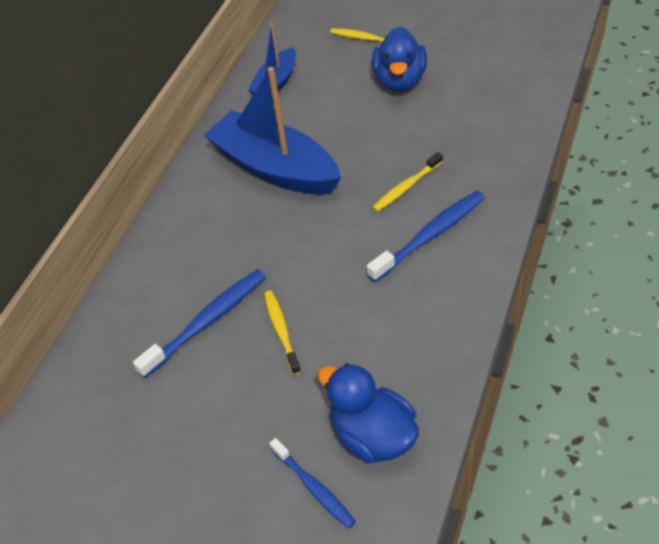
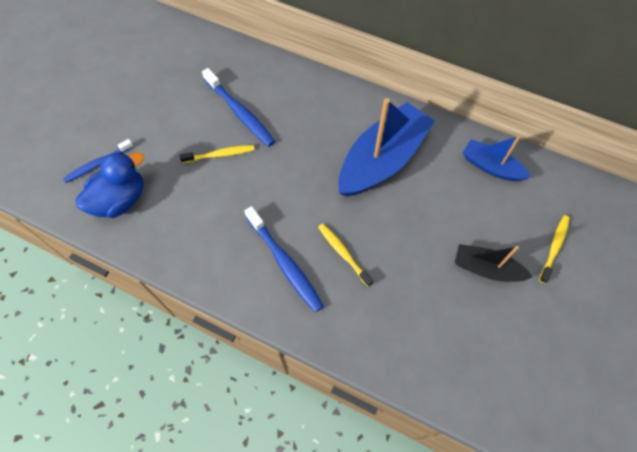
camera: 90 degrees right, 15 degrees up
blue duck [372,27,427,92] -> black boat [454,244,532,282]

